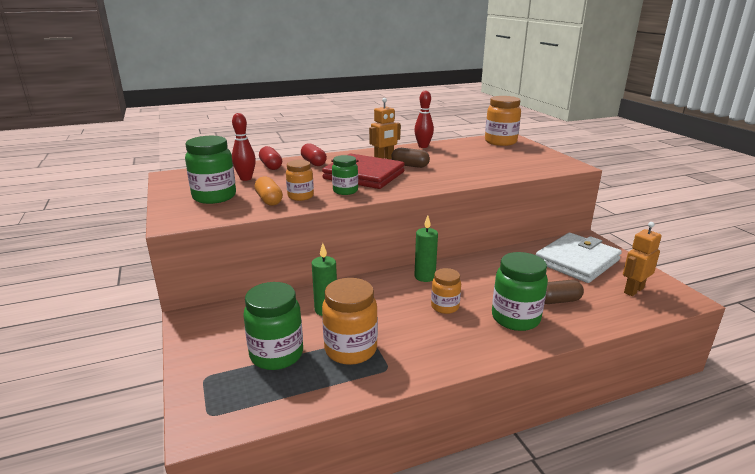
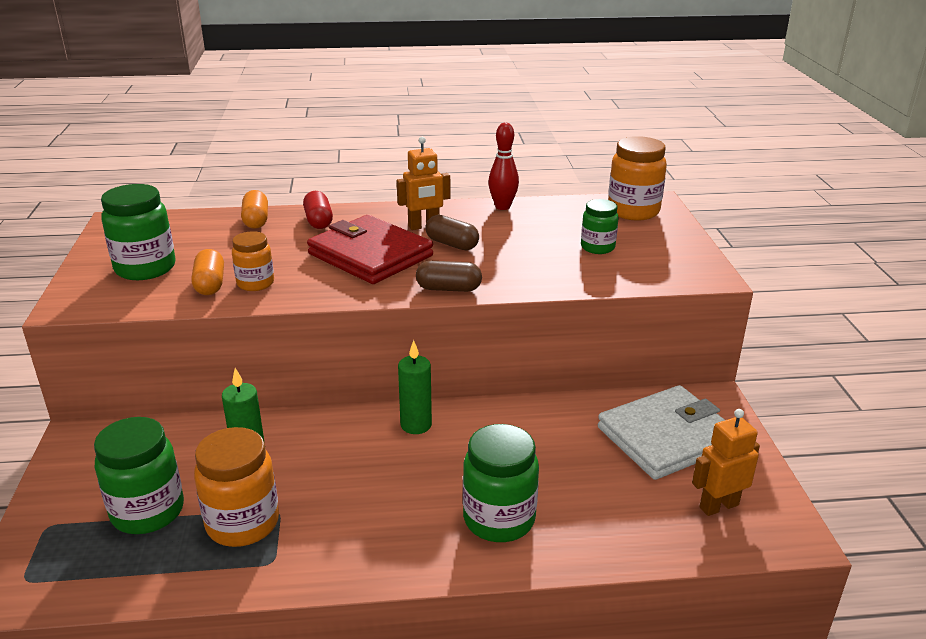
camera: 15 degrees right, 5 degrees up
red bowling pin [232,113,256,181] -> none
red capsule [259,146,282,170] -> orange capsule [241,190,268,229]
green jar [332,155,358,195] -> green jar moved to [581,199,618,254]
orange jar [431,268,461,314] -> none
brown capsule [544,280,584,304] -> brown capsule moved to [416,261,482,292]

